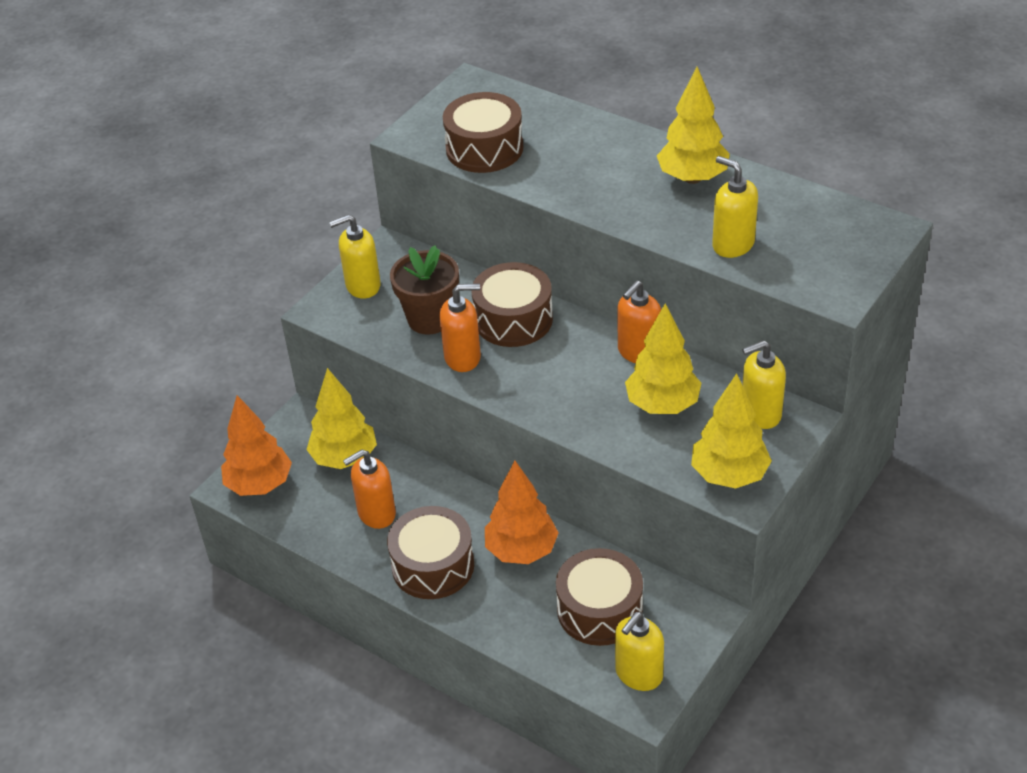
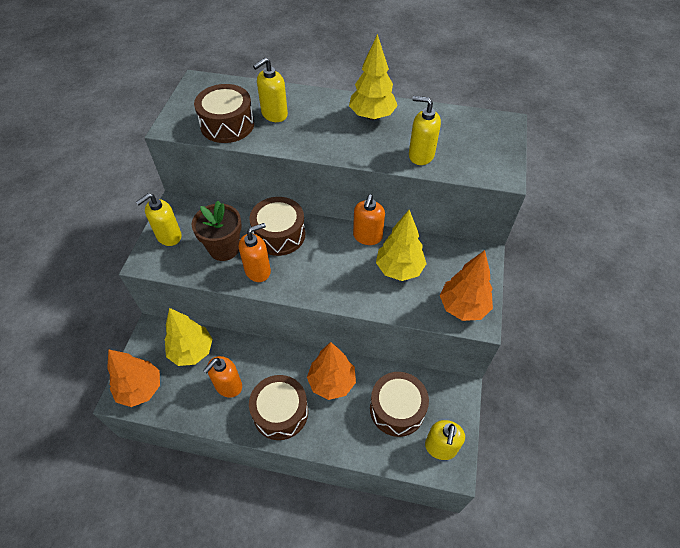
camera: 25 degrees left, 10 degrees up
yellow tree [691,373,772,489] -> orange tree [440,250,493,321]
yellow soap dispenser [742,340,786,429] -> yellow soap dispenser moved to [253,58,288,122]

